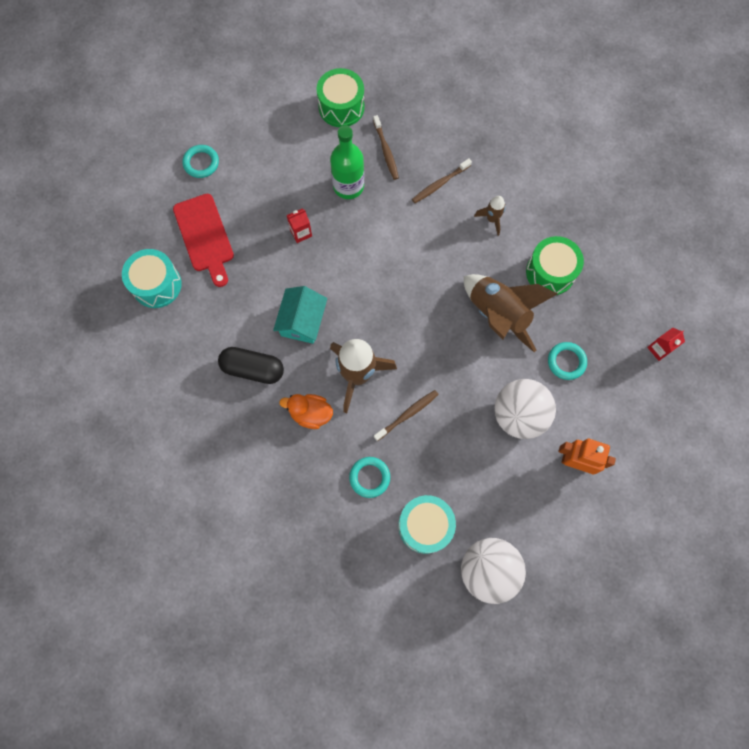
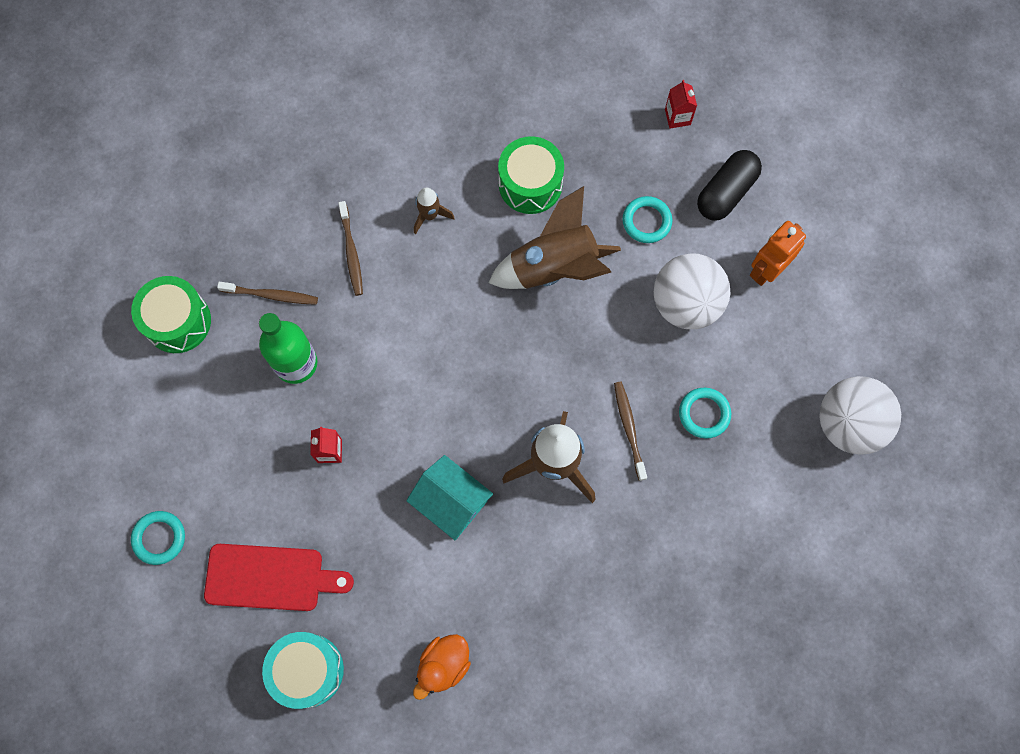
camera: 65 degrees left, 0 degrees up
black capsule [218,347,284,384] -> black capsule moved to [697,150,762,220]
orange duck [279,394,333,429] -> orange duck moved to [413,634,471,700]
turquoise ring [349,457,390,498] -> turquoise ring moved to [679,388,731,439]
turquoise drum [398,495,456,554] -> none

